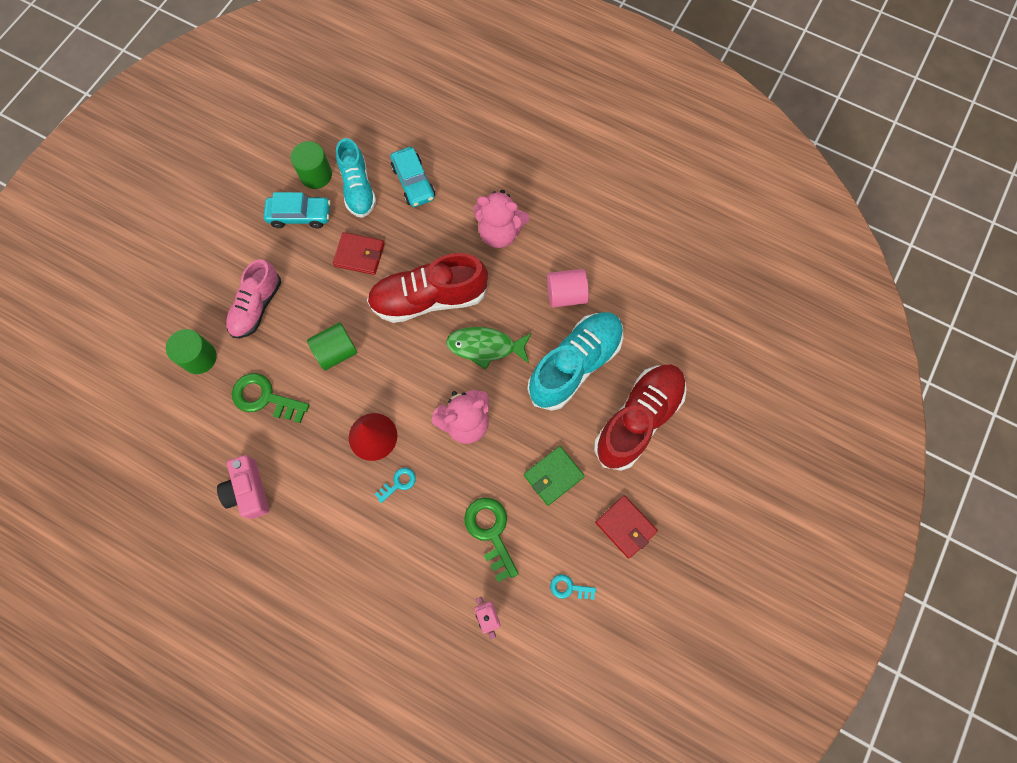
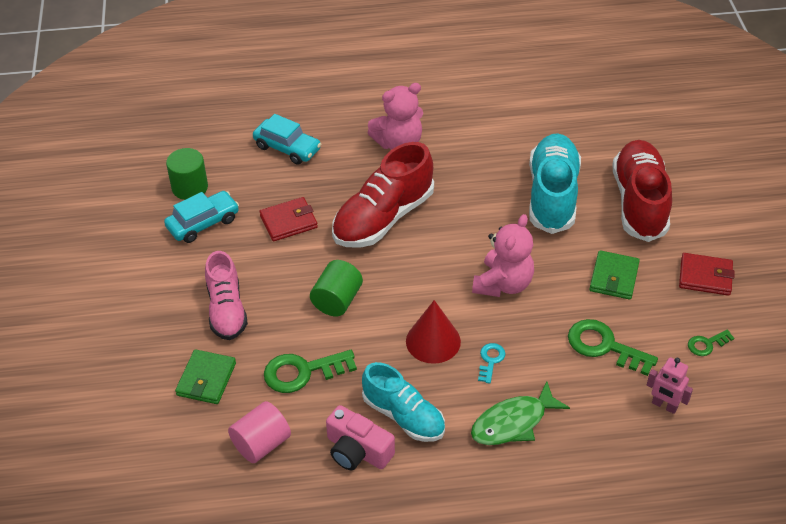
camera: 35 degrees left, 25 degrees down
green cylinder [166,329,217,374] -> green wallet [175,349,236,404]
turquoise shoe [336,138,376,218] -> turquoise shoe moved to [362,362,445,442]
green fish [446,327,531,370] -> green fish moved to [471,381,570,445]
pink cylinder [547,269,589,308] -> pink cylinder moved to [228,401,291,463]
turquoise key [550,574,596,600] -> green key [688,329,735,356]

